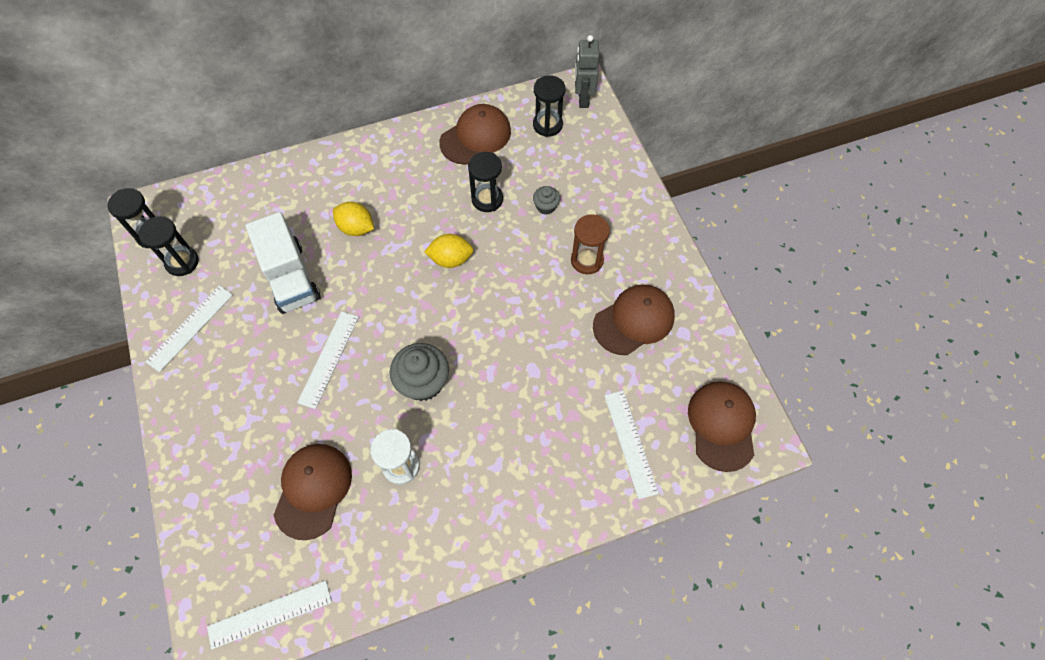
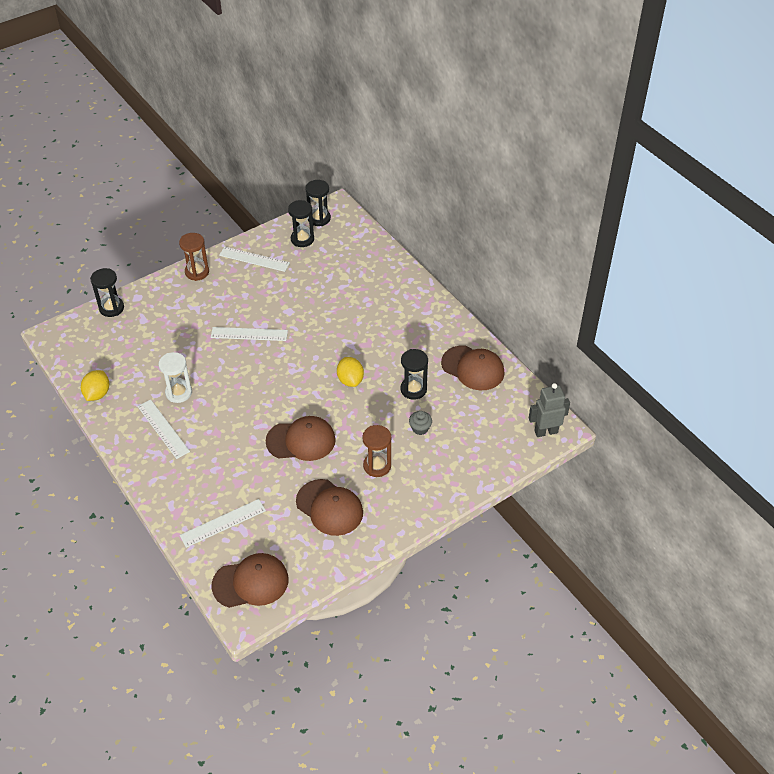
camera: 75 degrees right, 15 degrees down
white ruler [207,580,332,649] -> white ruler moved to [137,399,190,459]
white truck [245,212,321,314] -> none
brown cap [274,444,352,540] -> brown cap moved to [266,416,336,461]
yellow lemon [333,202,374,236] -> yellow lemon moved to [81,370,109,401]
grey cupcake [390,343,449,401] -> none
black hourglass [533,75,566,137] -> black hourglass moved to [90,268,124,317]
none -> brown hourglass [179,233,209,281]

